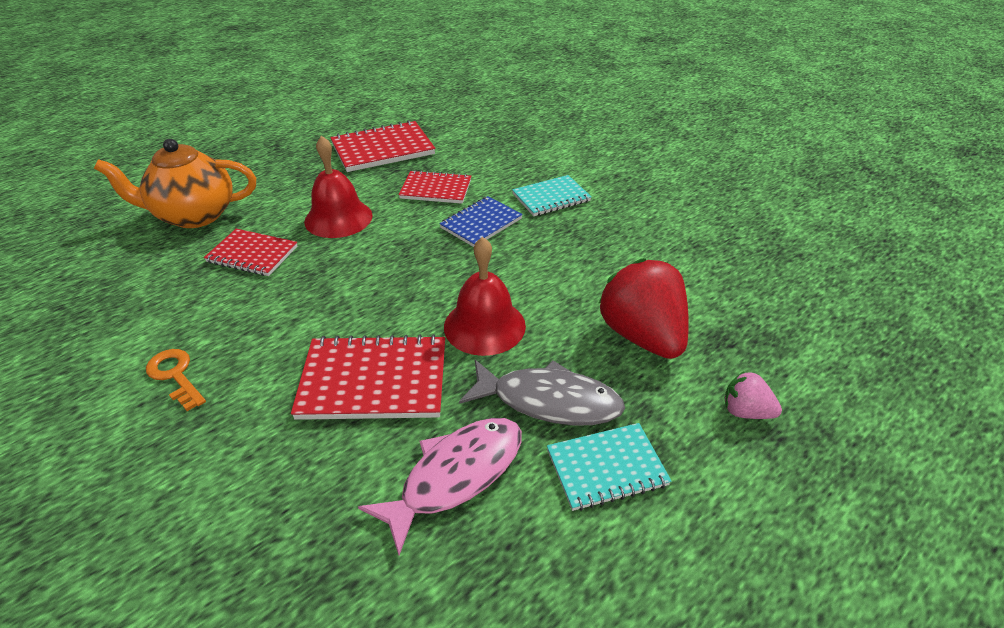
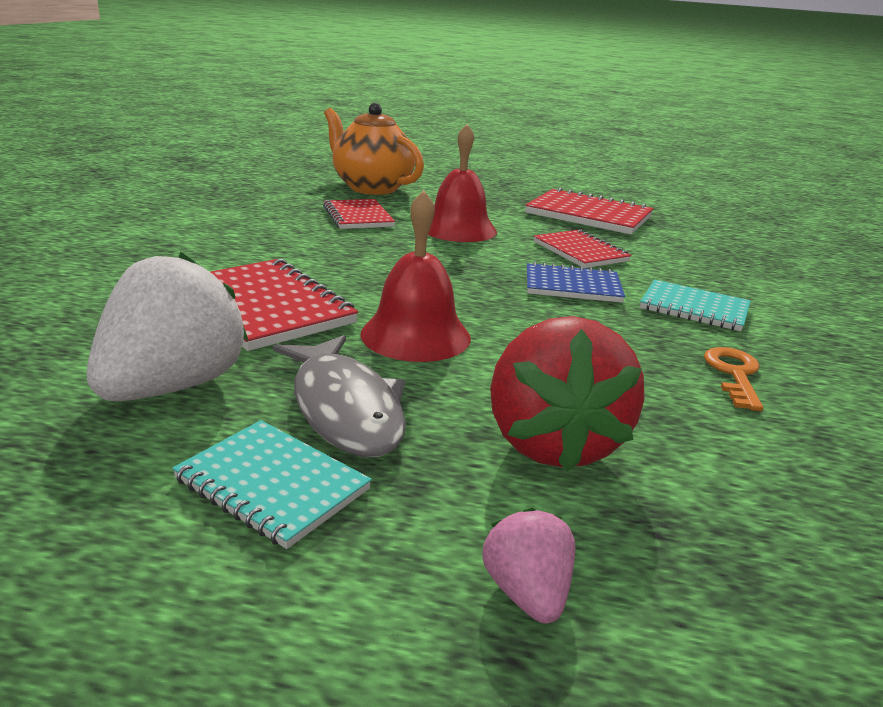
camera: 50 degrees right, 15 degrees down
orange key [146,349,206,411] -> orange key moved to [704,347,763,411]
pink fish [358,418,522,555] -> white strawberry [87,252,249,402]
red strawberry [598,258,689,359] -> red strawberry turned 150 degrees clockwise [490,316,645,472]

